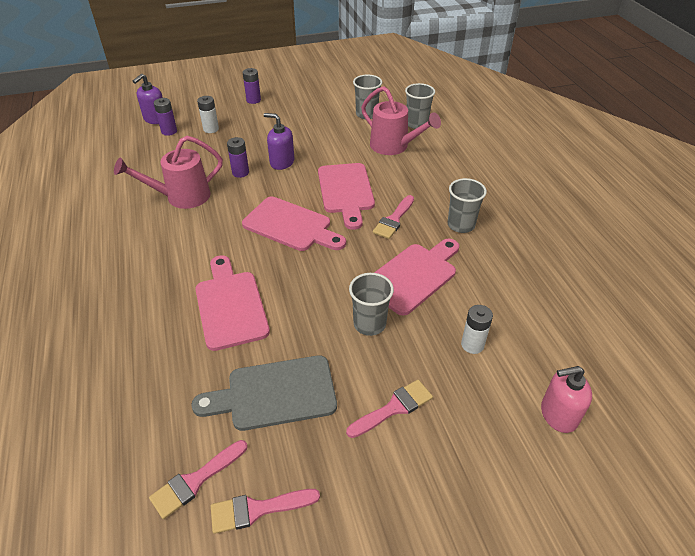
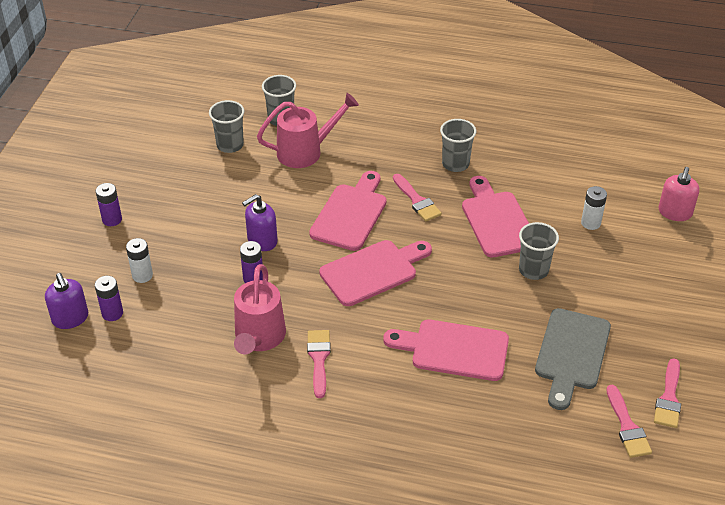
camera: 60 degrees left, 0 degrees up
pink cutting board [318,163,375,230] -> pink cutting board turned 90 degrees counterclockwise [309,171,387,251]
pink brush [346,380,433,438] -> pink brush moved to [307,330,331,398]

